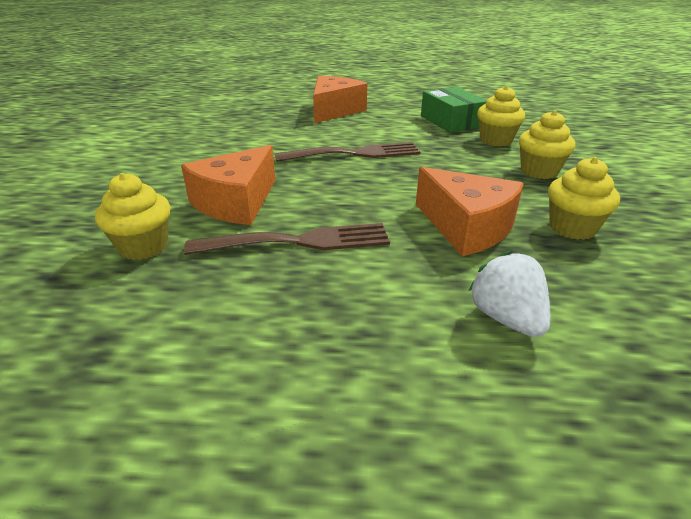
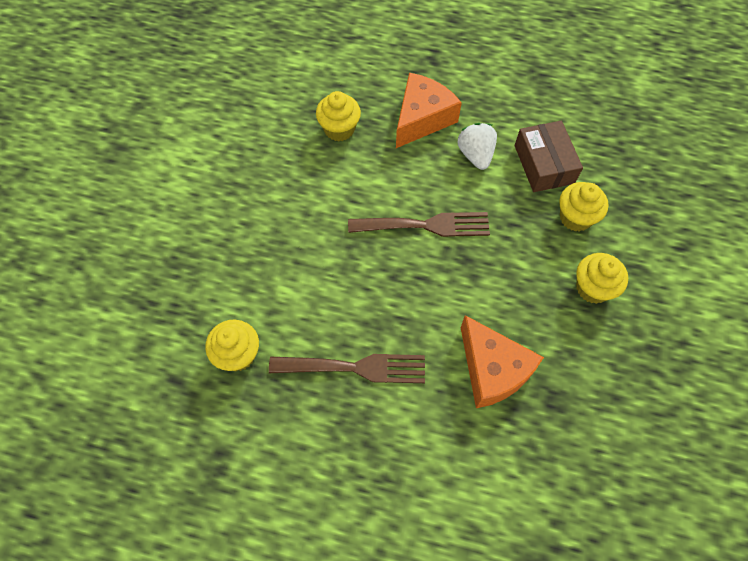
camera: 10 degrees right, 30 degrees up
orange cheese [181,145,275,225] -> none
green box [421,87,487,133] -> brown box [515,121,583,192]
white strawberry [469,251,550,337] -> white strawberry moved to [458,123,497,170]
yellow cupcake [548,157,620,240] -> yellow cupcake moved to [316,91,361,142]

